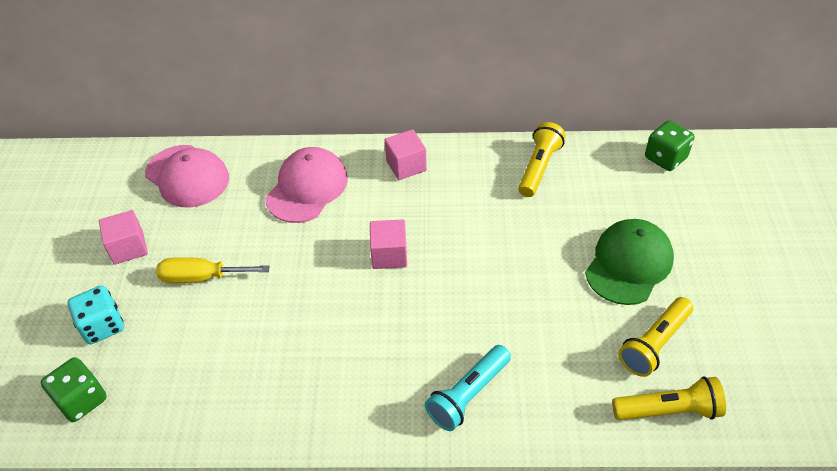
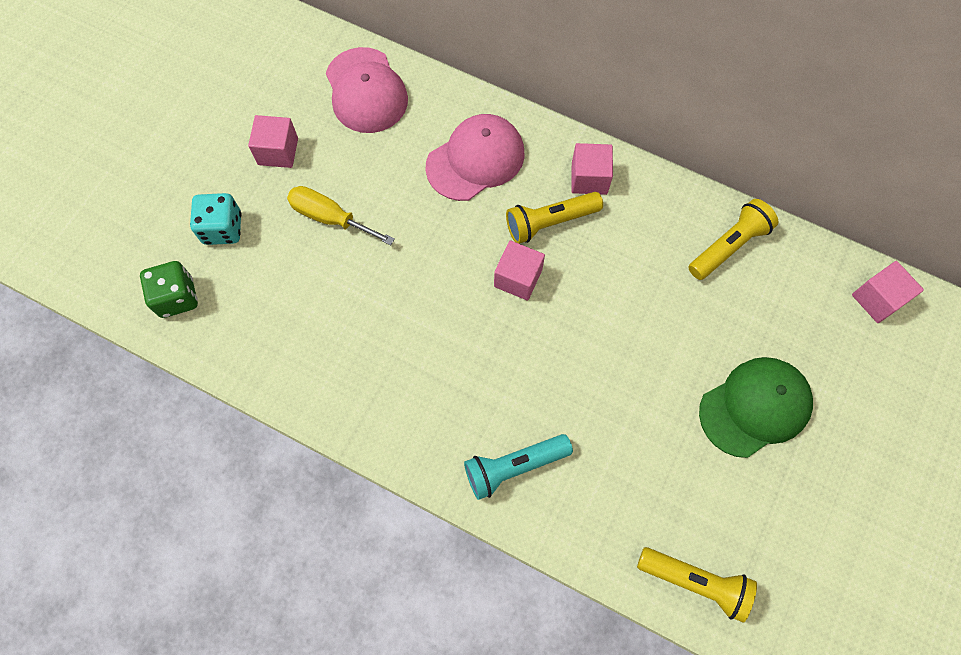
camera: 25 degrees right, 20 degrees up
yellow flashlight [618,297,693,377] -> yellow flashlight moved to [506,192,603,244]
green dice [645,120,695,171] -> pink cube [852,261,924,323]

